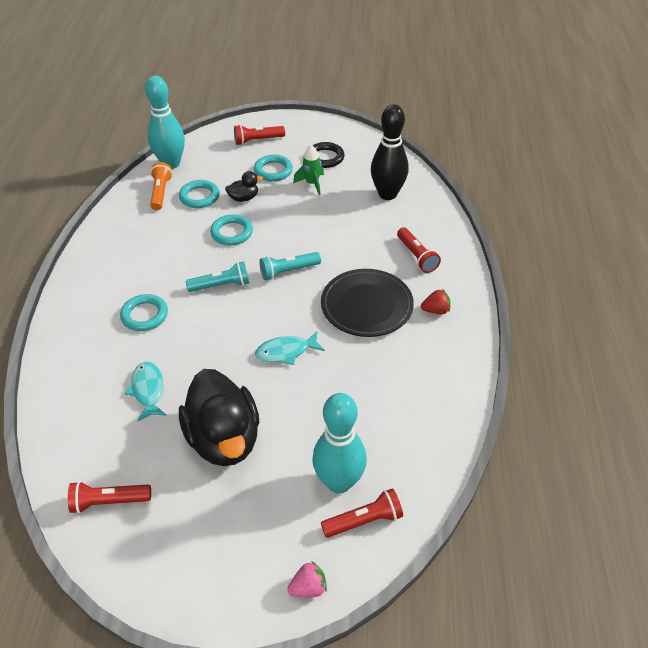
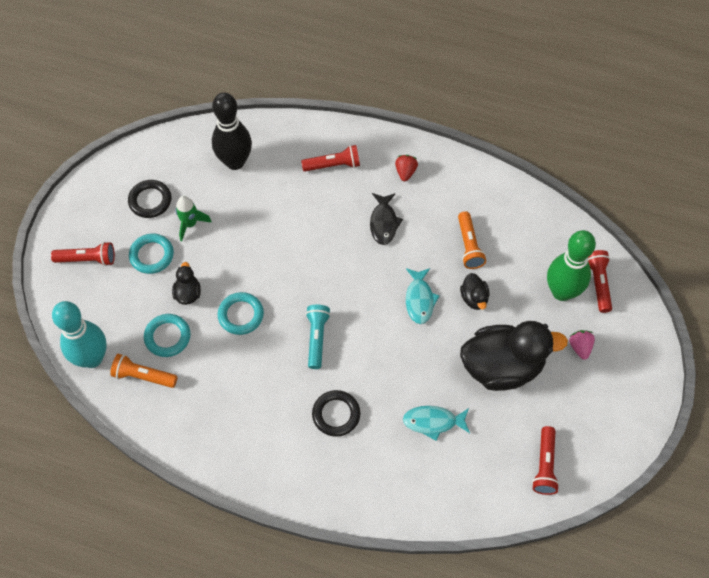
camera: 75 degrees left, 15 degrees up
turquoise ring [120,294,168,331] -> black ring [312,390,360,437]
red flashlight [234,125,285,145] -> red flashlight turned 90 degrees counterclockwise [51,242,115,266]
turquoise flashlight [259,252,321,280] -> none
pink strawberry [287,561,327,597] -> pink strawberry moved to [569,330,595,360]
turquoise bowling pin [312,393,367,494] -> green bowling pin [547,230,596,301]
black plate [321,269,414,337] -> black fish [370,193,403,245]
none -> orange flashlight [458,211,486,269]
none -> black duck [460,273,489,310]

